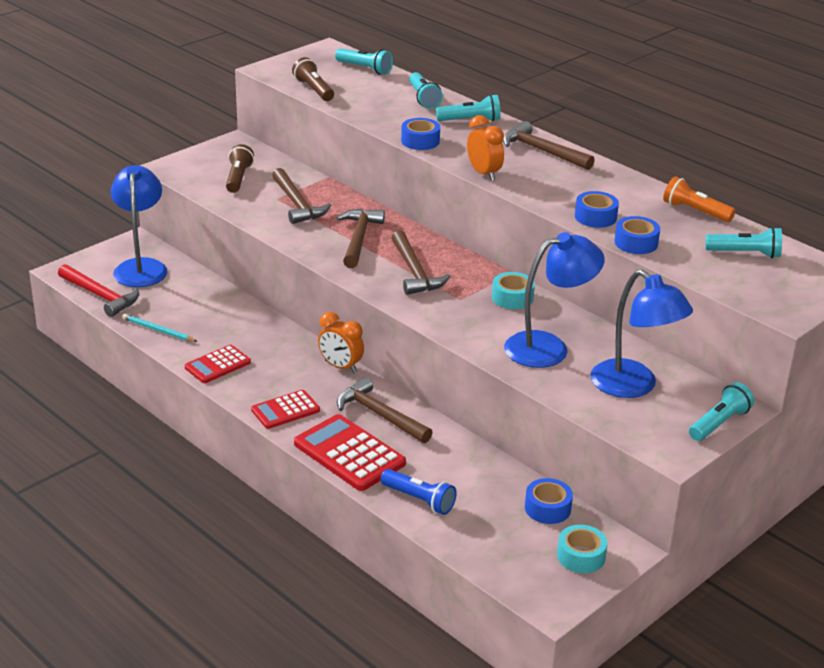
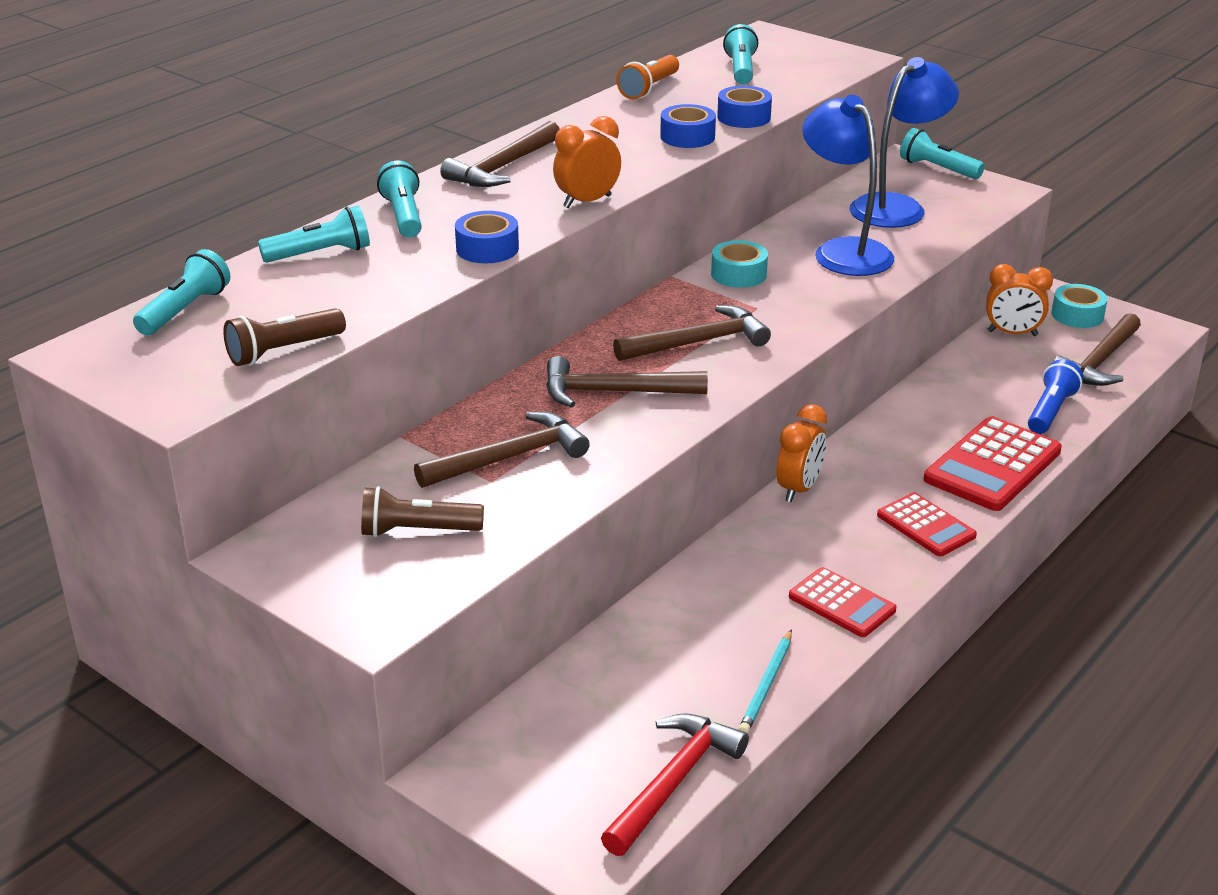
camera: 95 degrees left, 0 degrees up
blue lamp [111,165,168,287] -> none
brown hammer [337,377,433,443] -> brown hammer moved to [1054,313,1141,386]
blue tape [525,478,573,524] -> orange clock [986,264,1053,336]

